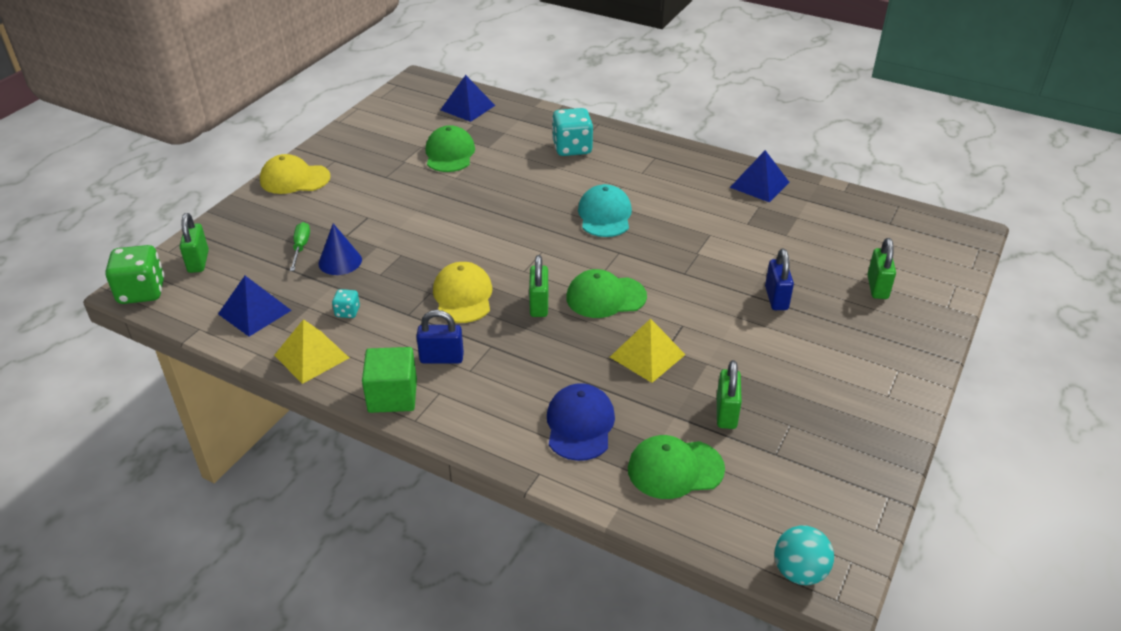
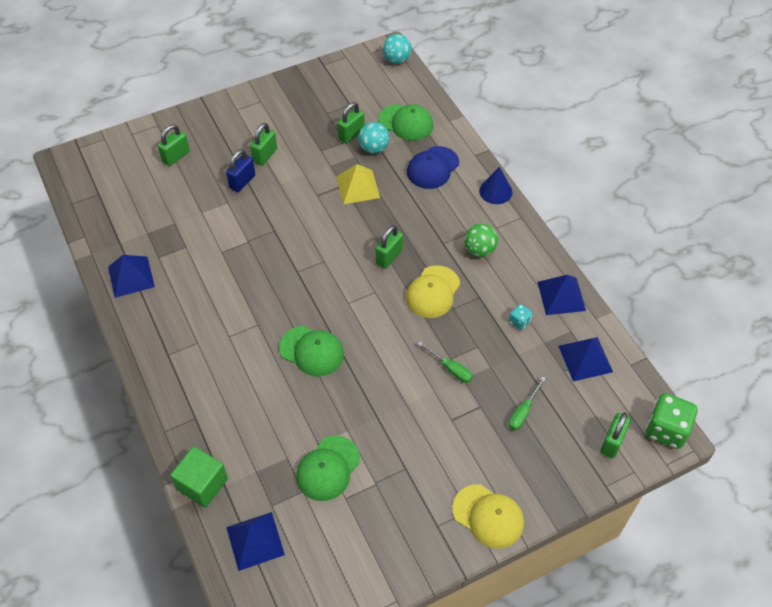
camera: 145 degrees left, 15 degrees up
yellow pyramid [274,319,349,384] -> blue pyramid [537,275,586,315]
blue cone [318,223,362,275] -> blue cone moved to [479,167,512,204]
green cube [362,347,417,413] -> green cube moved to [170,446,228,507]
blue padlock [416,310,464,364] -> green ball [464,223,498,257]
turquoise dice [552,108,593,156] -> none
green cap [566,269,647,318] -> green cap moved to [279,326,344,376]
turquoise cap [578,184,632,237] -> none
none -> green padlock [250,123,277,166]
none -> turquoise ball [358,122,390,154]
none -> green screwdriver [418,342,473,383]

